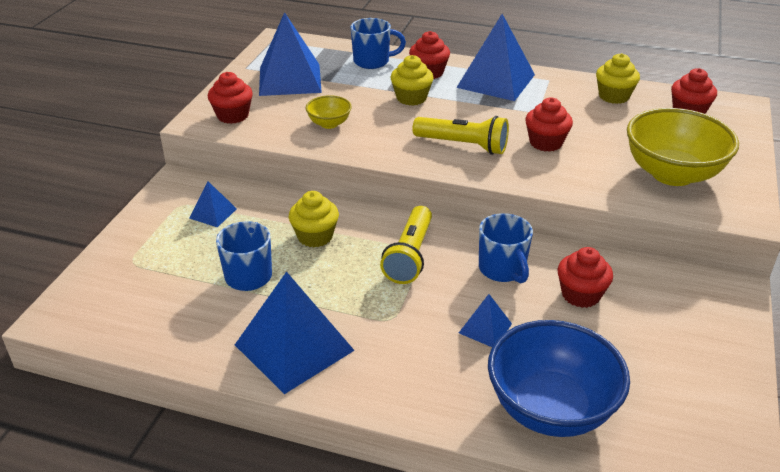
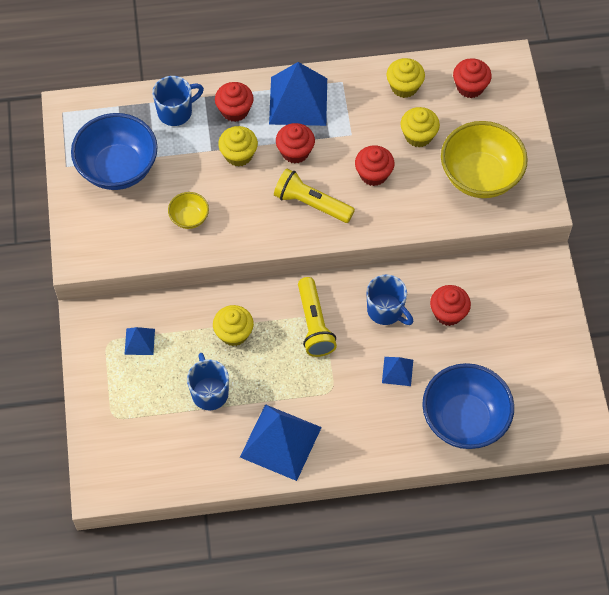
camera: 25 degrees left, 25 degrees up
red cupcake [208,72,253,124] -> red cupcake moved to [276,123,315,163]
blue pyramid [259,12,322,96] -> blue bowl [71,113,158,190]
yellow flashlight [413,116,509,155] -> yellow flashlight turned 150 degrees counterclockwise [274,168,355,223]
none -> yellow cupcake [400,107,440,147]

